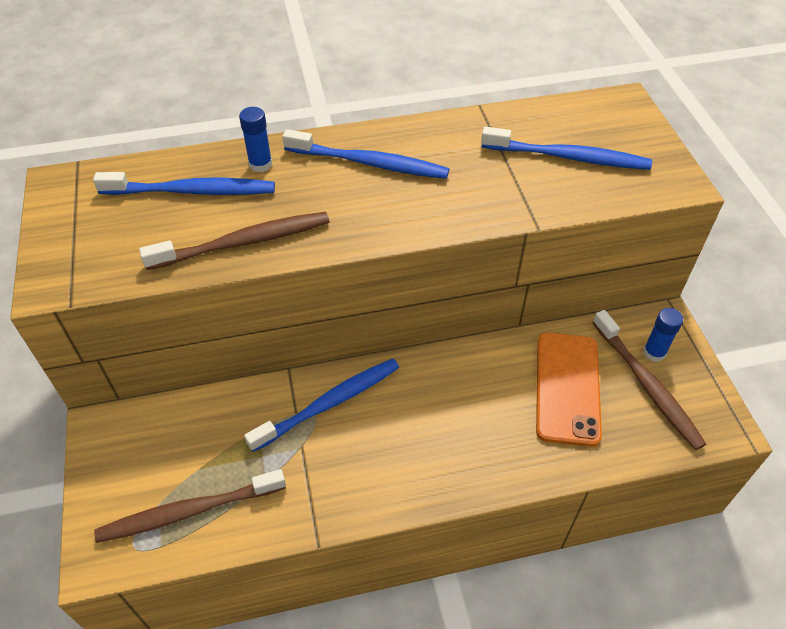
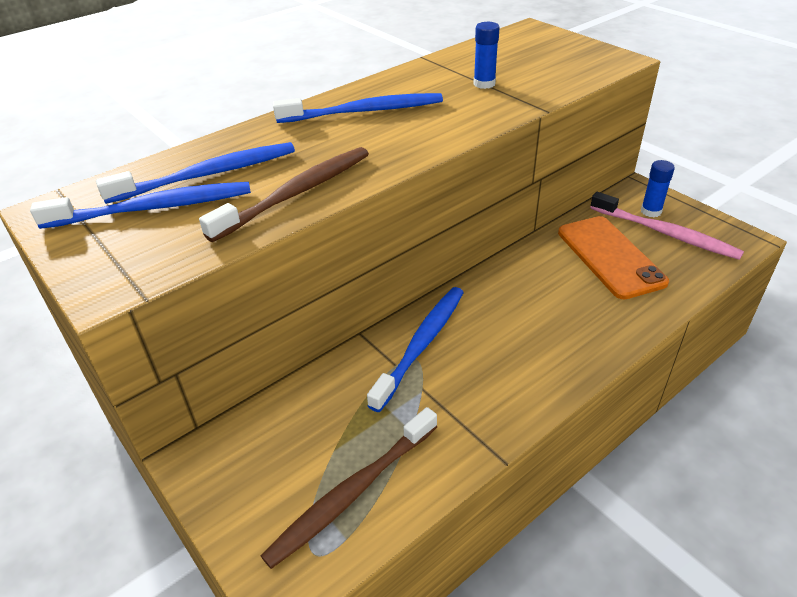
camera: 25 degrees left, 10 degrees down
blue glue stick [239,107,272,172] -> blue glue stick moved to [473,22,500,89]
blue toothbrush [481,127,652,170] -> blue toothbrush moved to [30,182,251,229]
brown toothbrush [592,310,706,450] -> pink toothbrush [590,192,744,260]

